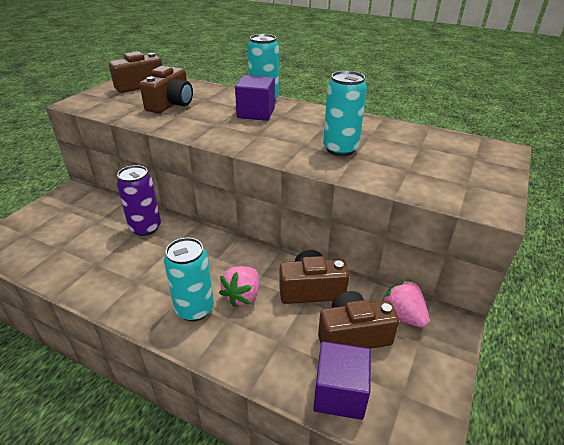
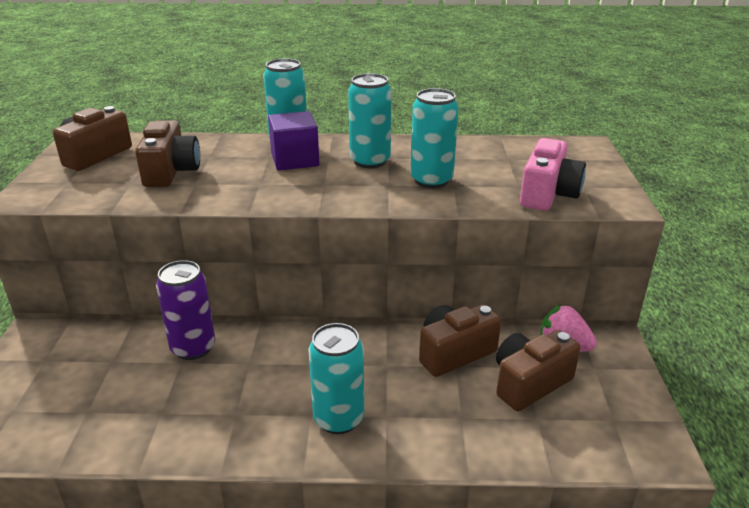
camera: 25 degrees left, 5 degrees down
pink strawberry [219,266,259,307] -> none
purple cube [313,342,371,420] -> none
none -> turquoise can [348,73,392,168]
none -> pink camera [520,138,586,211]

